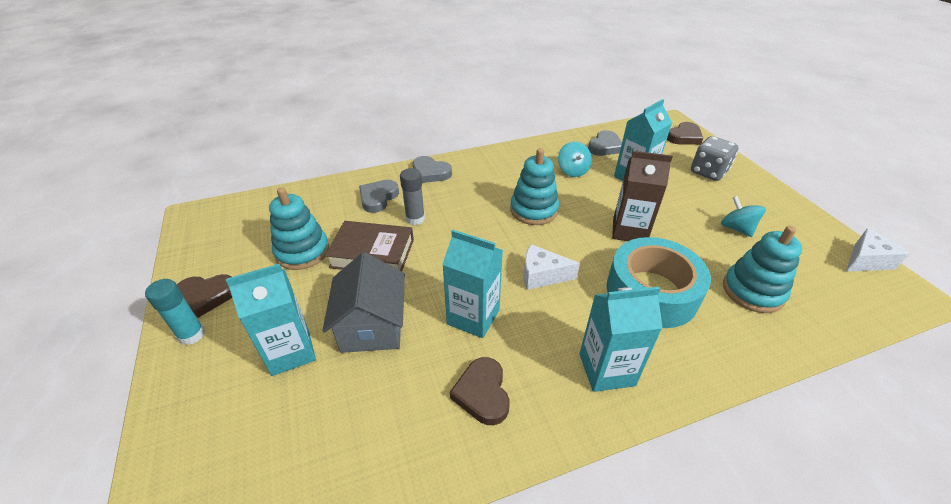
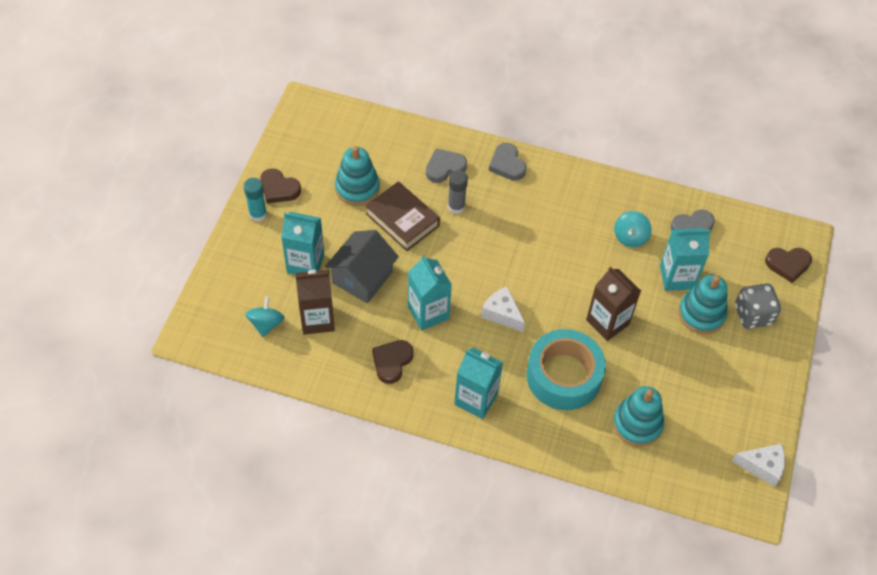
camera: 35 degrees right, 15 degrees up
turquoise stacking toy [510,148,559,225] -> turquoise stacking toy moved to [678,275,727,334]
turquoise spinning top [721,196,766,237] -> turquoise spinning top moved to [245,296,285,337]
none -> brown carton [295,270,335,334]

